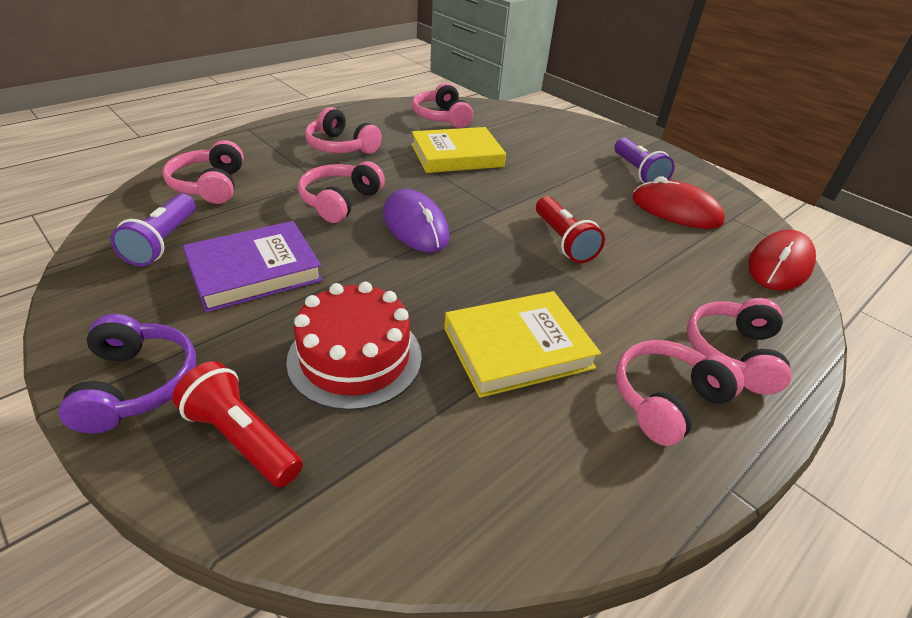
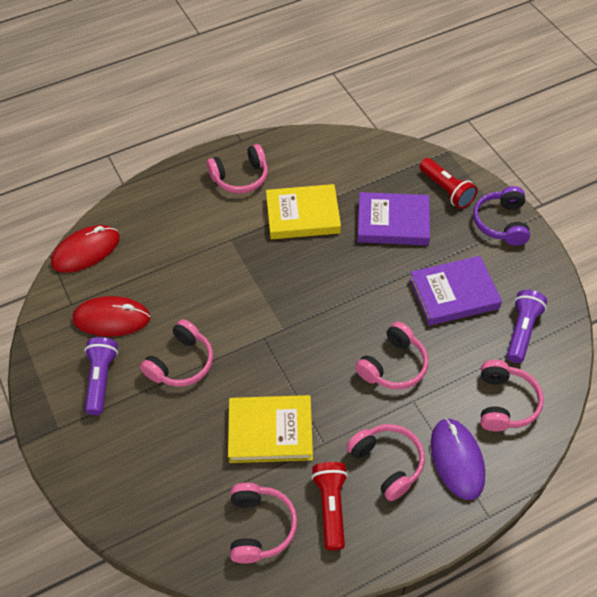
camera: 160 degrees left, 15 degrees up
red cake [286,282,422,411] -> purple book [357,192,430,245]
purple mouse [383,189,450,253] -> purple mouse moved to [431,418,485,500]
red flashlight [536,196,605,263] -> red flashlight moved to [311,462,348,550]
red mouse [632,176,725,229] -> red mouse turned 45 degrees counterclockwise [73,296,150,337]
pink headphones [687,298,792,395] -> pink headphones moved to [140,319,213,387]

